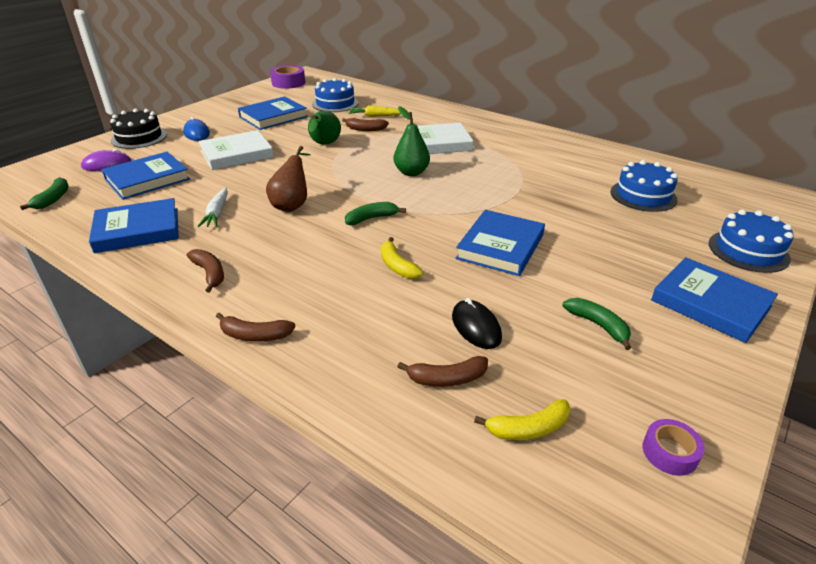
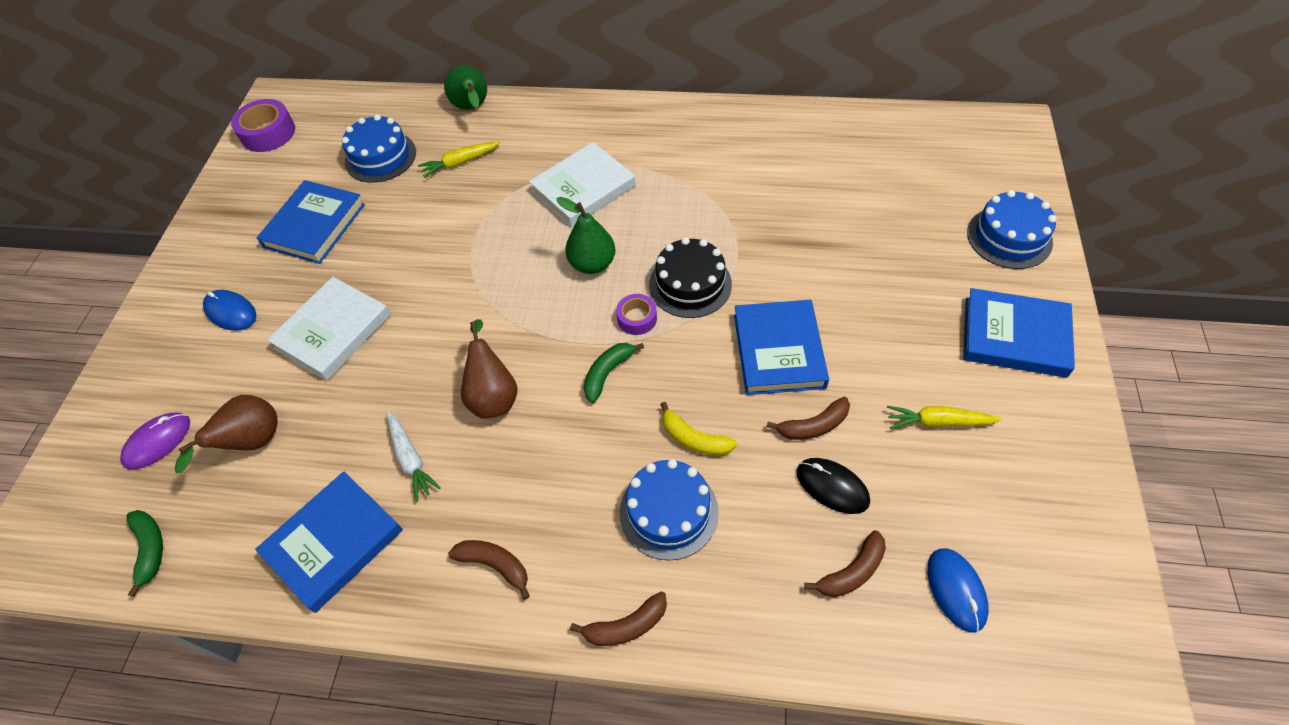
camera: 25 degrees left, 20 degrees up
blue book [102,152,190,200] -> brown pear [174,395,278,473]
black cake [110,108,167,149] -> black cake moved to [649,237,732,318]
green pear [308,111,341,145] -> green pear moved to [444,65,487,110]
brown banana [342,118,389,131] -> brown banana moved to [767,397,850,440]
yellow banana [474,399,570,440] -> blue mouse [927,548,989,633]
green banana [563,298,631,350] -> yellow carrot [887,406,1002,429]
blue cake [610,160,678,212] -> blue cake moved to [620,459,719,560]
purple tape [643,419,705,476] -> purple tape moved to [616,294,657,335]

